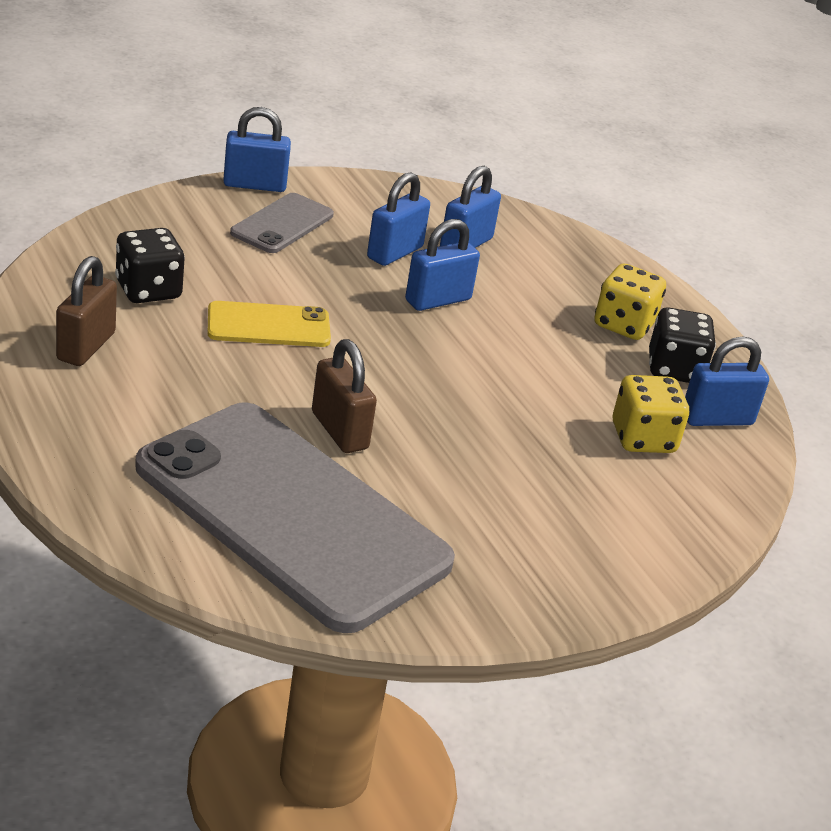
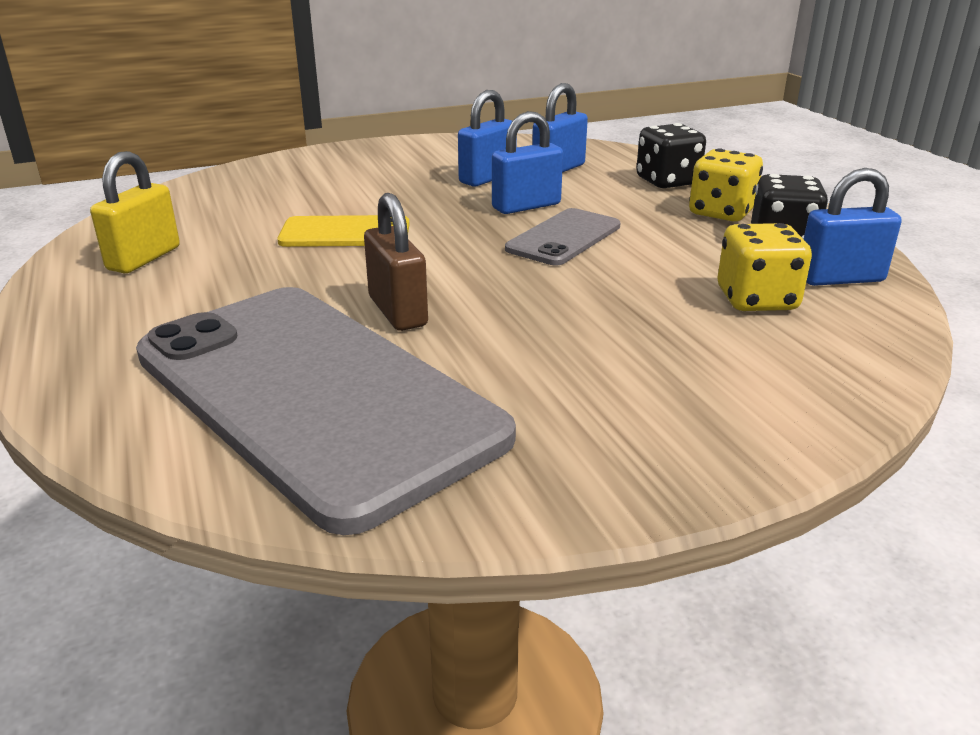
camera: 10 degrees right, 5 degrees down
brown padlock [56,256,117,366] -> yellow padlock [90,151,180,273]
black dice [115,228,185,303] -> black dice moved to [636,123,706,188]
blue padlock [223,107,291,192] -> none
grey phone [230,193,334,253] -> grey phone moved to [505,208,620,265]

